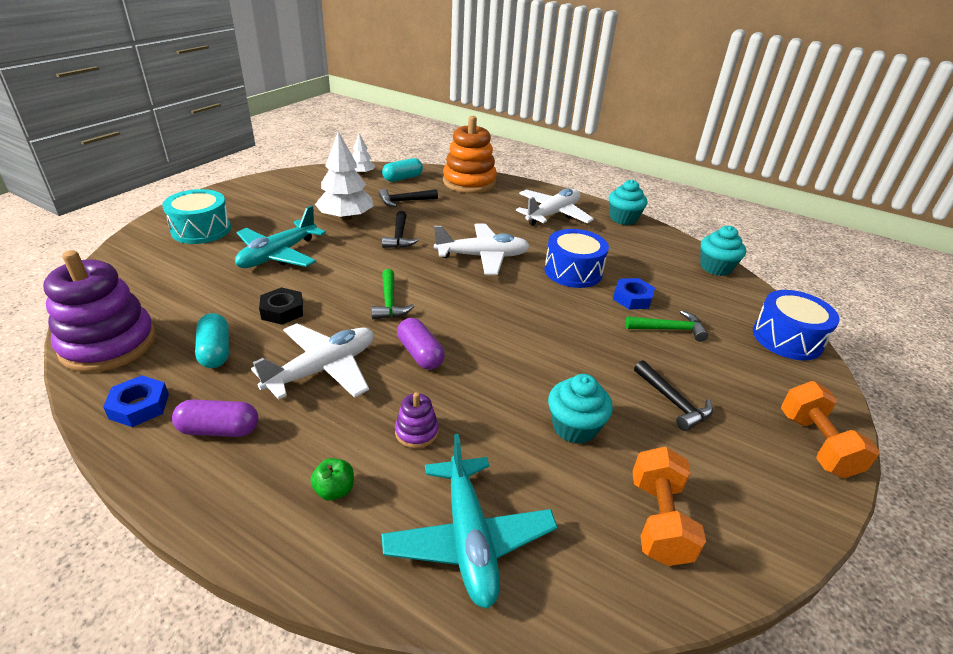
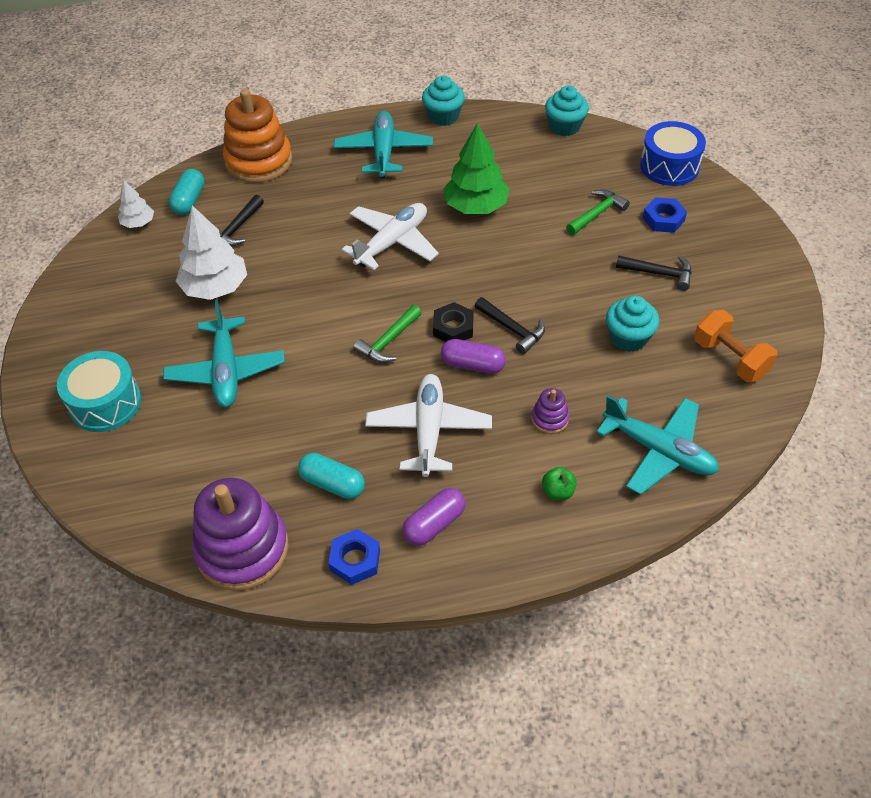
camera: 40 degrees left, 15 degrees up
black nut [259,287,303,325] -> black nut moved to [433,302,474,342]
green hammer [371,269,415,319] -> green hammer turned 90 degrees clockwise [353,305,422,363]
black hammer [382,211,419,248] -> black hammer moved to [475,297,545,354]
white plane [516,188,594,226] -> turquoise plane [334,111,433,178]
blue drum [544,229,609,288] -> green tree [443,123,509,214]
blue nut [613,278,655,310] -> blue nut moved to [643,197,687,233]
orange dumbbell [781,381,880,479] -> none

